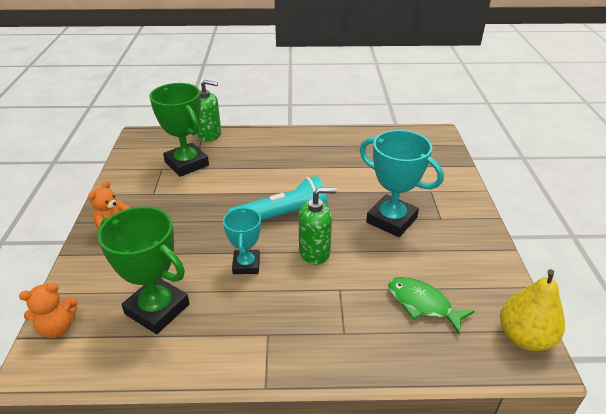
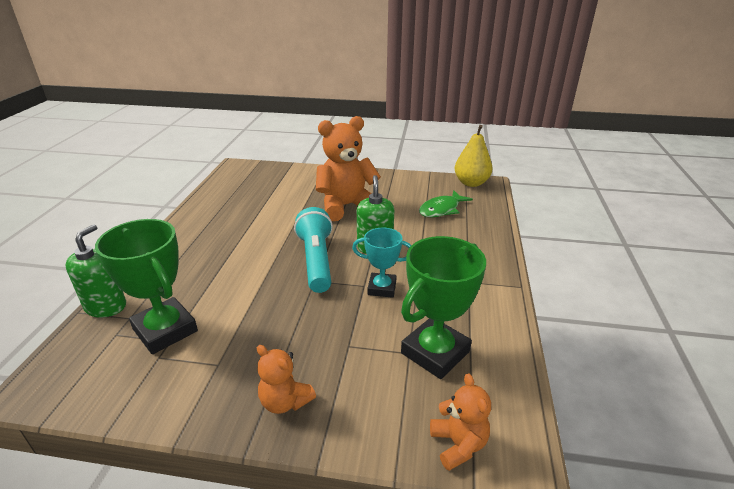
camera: 80 degrees left, 5 degrees down
green trophy [149,83,209,177] -> green trophy turned 75 degrees clockwise [95,219,198,354]
turquoise trophy [360,130,444,237] -> orange teddy bear [316,116,381,221]

